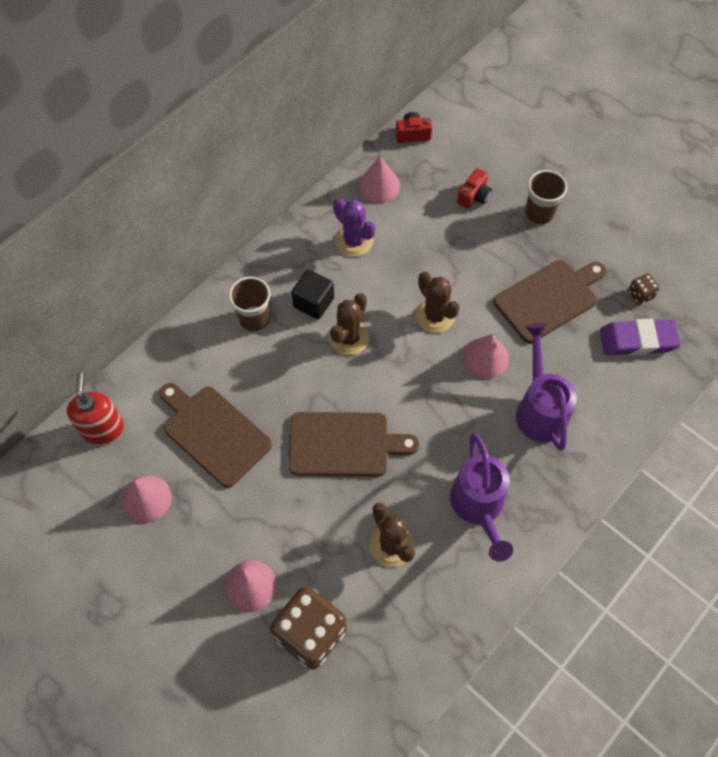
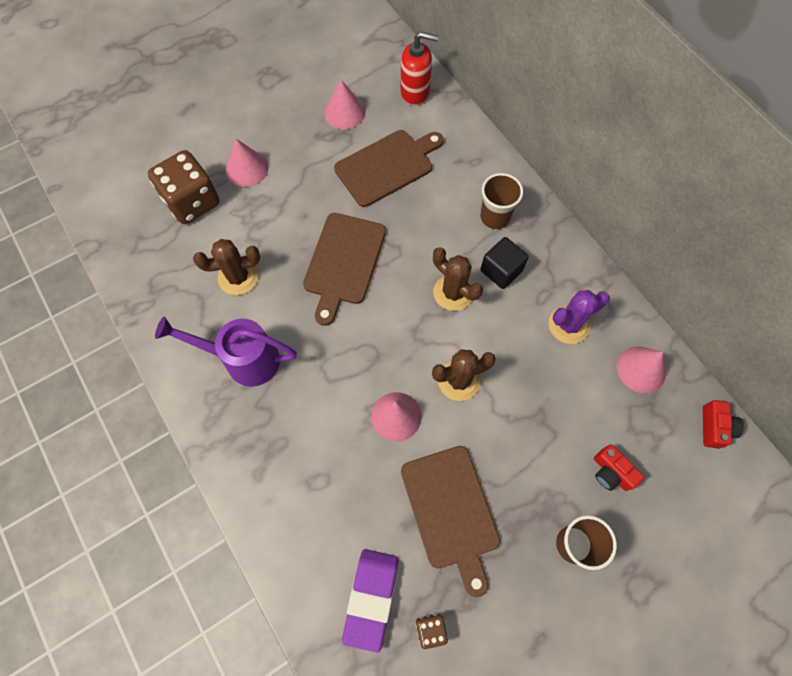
camera: 105 degrees right, 5 degrees up
purple watering can [516,323,577,451] -> none

